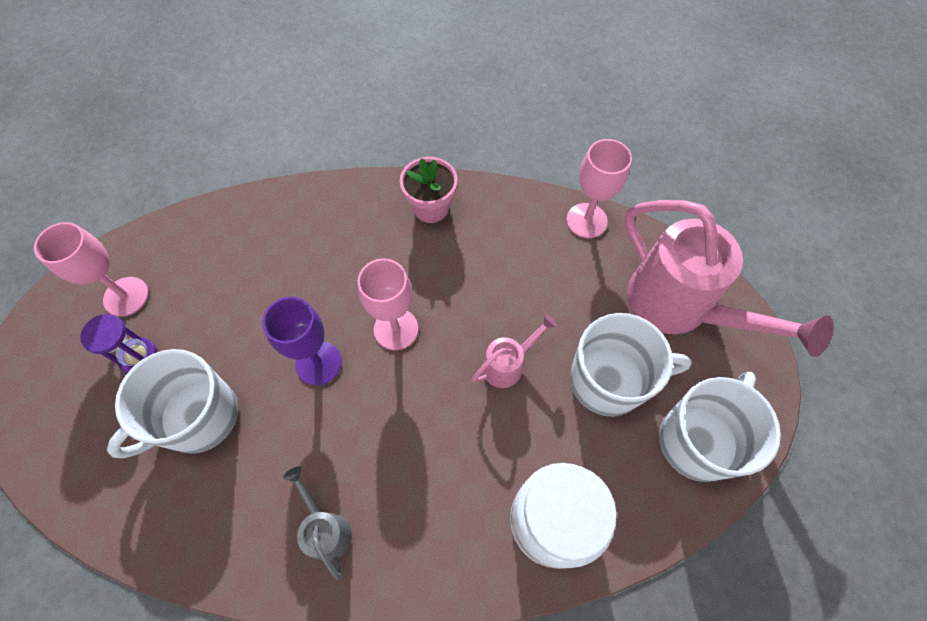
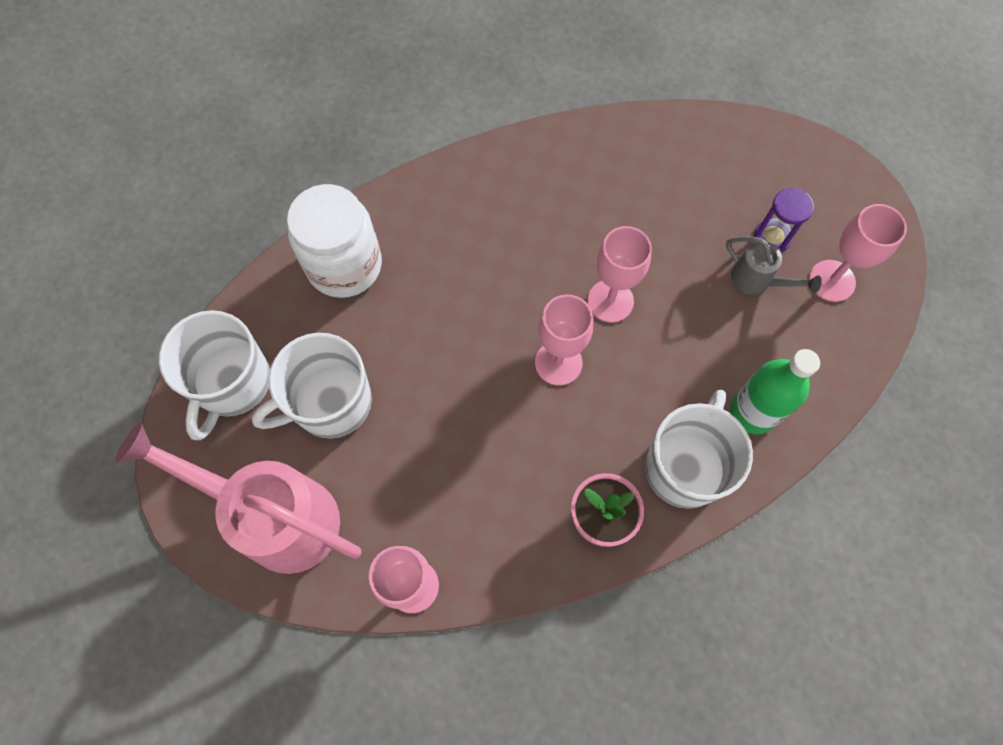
camera: 155 degrees right, 5 degrees up
white mug [107,349,238,458] -> white mug moved to [645,390,753,509]
purple goblet [262,297,342,385] -> pink goblet [588,226,652,323]
grey watering can [283,466,352,580] -> grey watering can moved to [726,237,822,295]
pink watering can [472,314,557,388] -> none
none -> green bottle [730,349,820,434]

